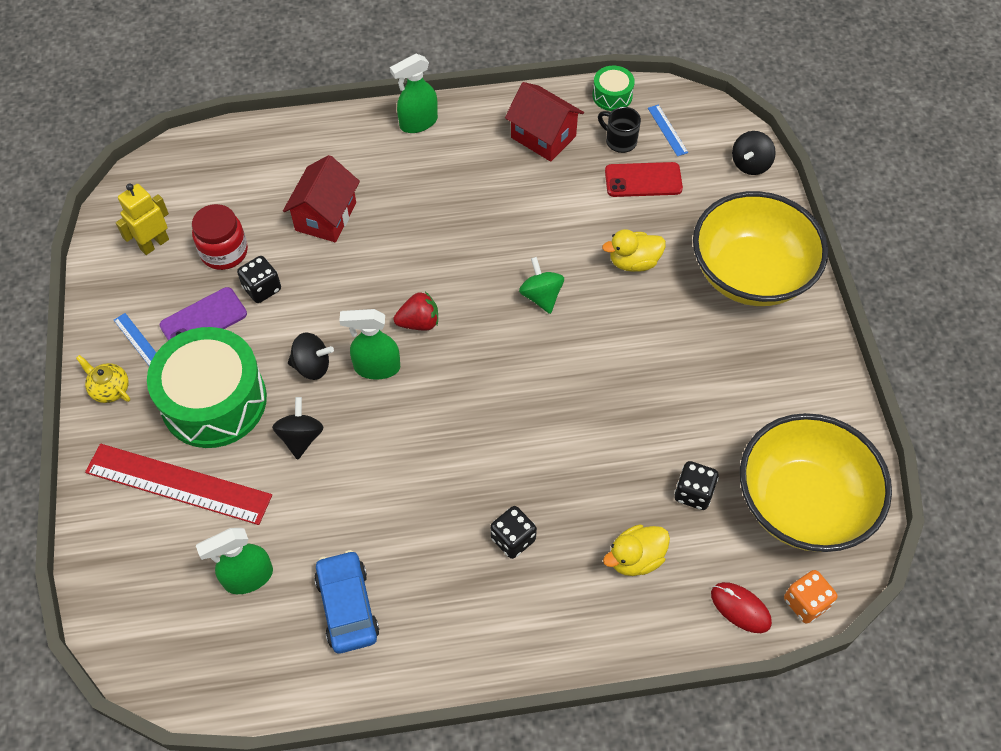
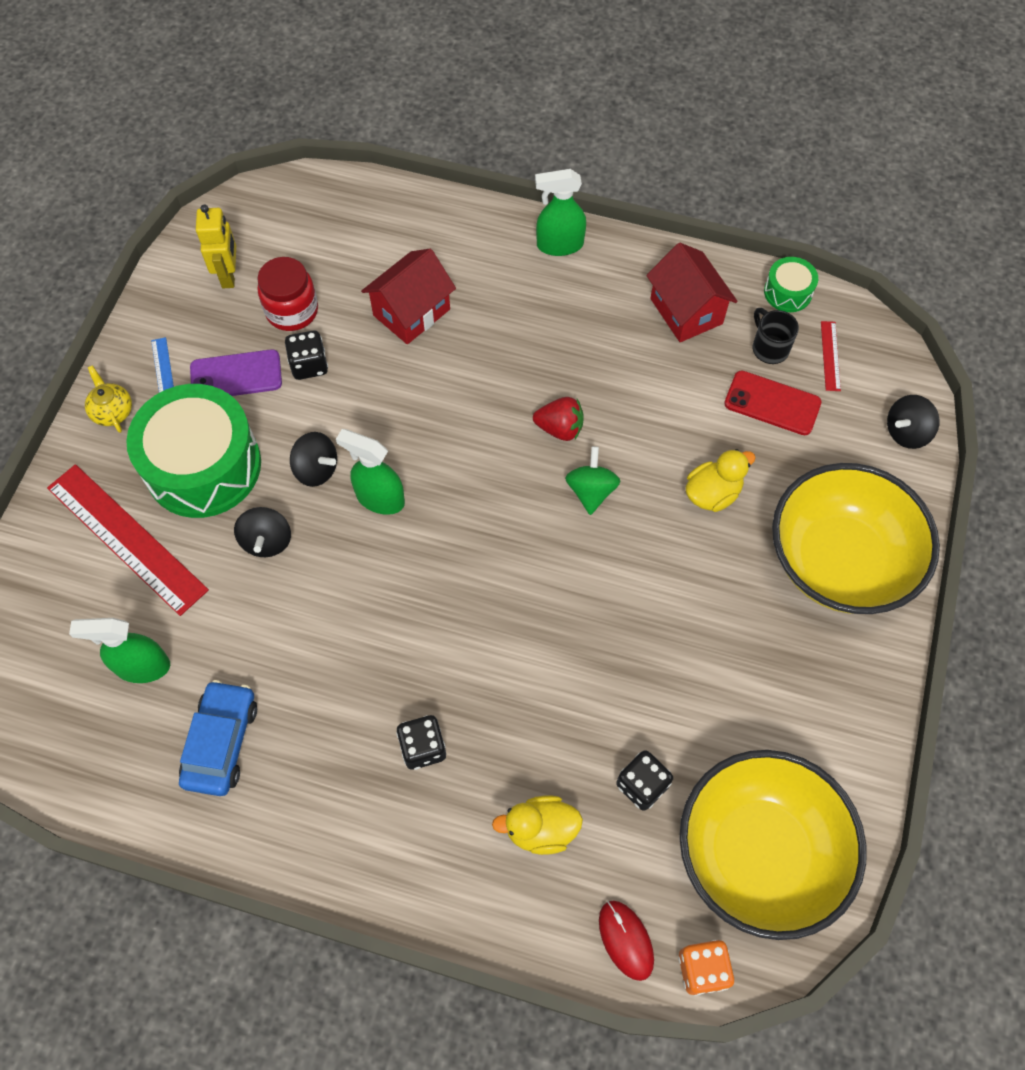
camera: 25 degrees right, 5 degrees up
yellow robot [116,183,169,255] -> yellow robot turned 105 degrees clockwise [196,205,236,288]
black spinning top [272,397,324,460] -> black spinning top turned 150 degrees clockwise [234,507,291,557]
red strawberry [394,292,438,331] -> red strawberry moved to [533,397,584,441]
yellow duck [602,229,666,272] -> yellow duck turned 135 degrees clockwise [686,449,756,512]
blue ruler [648,104,688,156] -> red ruler [821,321,841,391]

